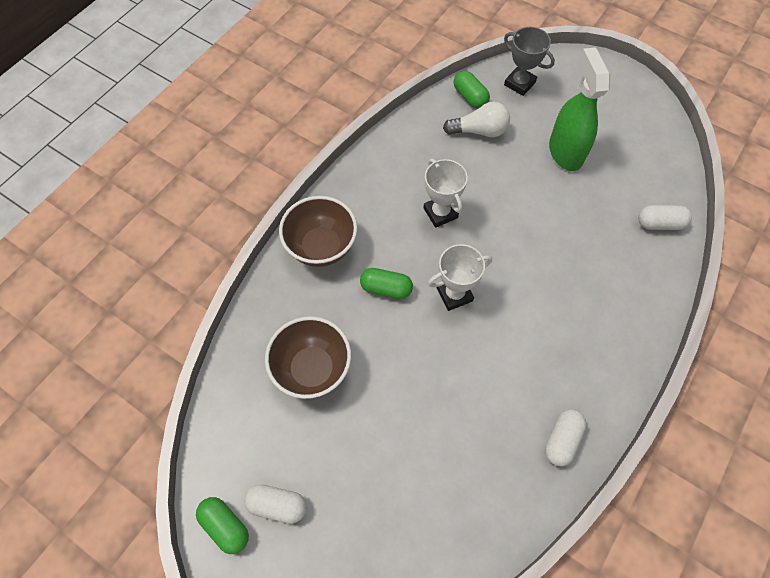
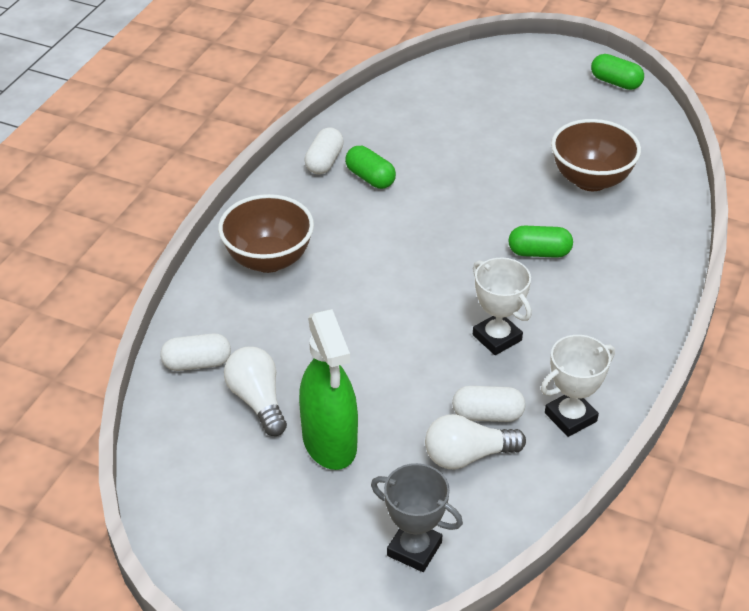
camera: 170 degrees right, 20 degrees down
white capsule [244,484,307,524] -> white capsule moved to [452,386,526,422]
brown bowl [279,196,357,267] -> brown bowl moved to [218,194,314,273]
white trophy [428,244,492,311] -> white trophy moved to [541,335,615,437]
green capsule [454,71,490,109] -> green capsule moved to [345,146,396,189]
none -> white light bulb [224,347,287,436]

